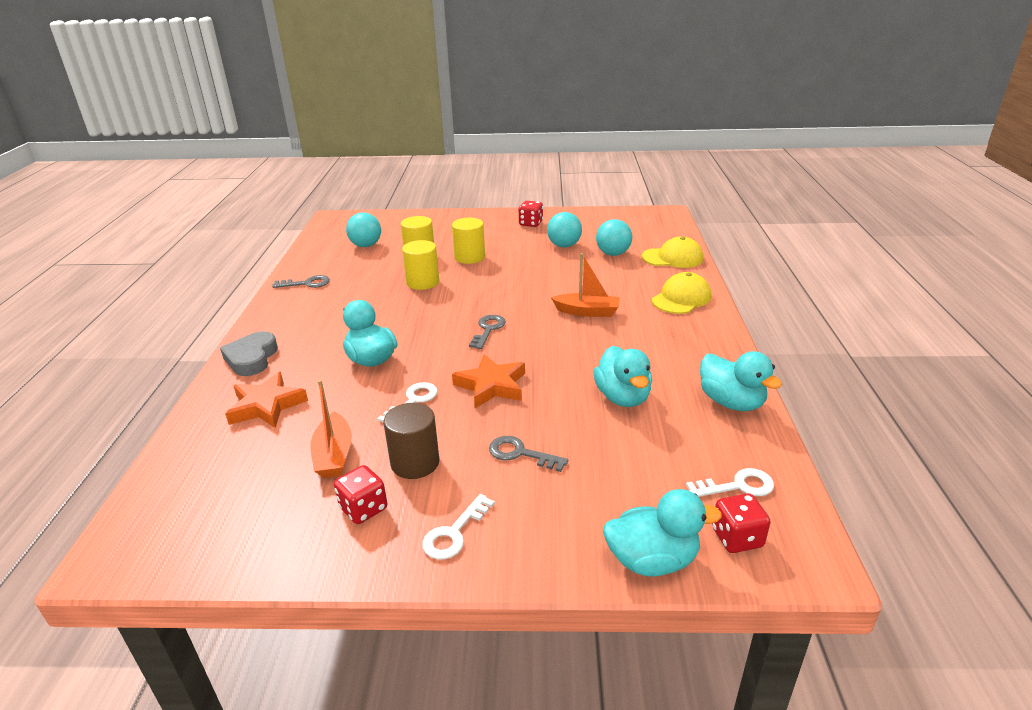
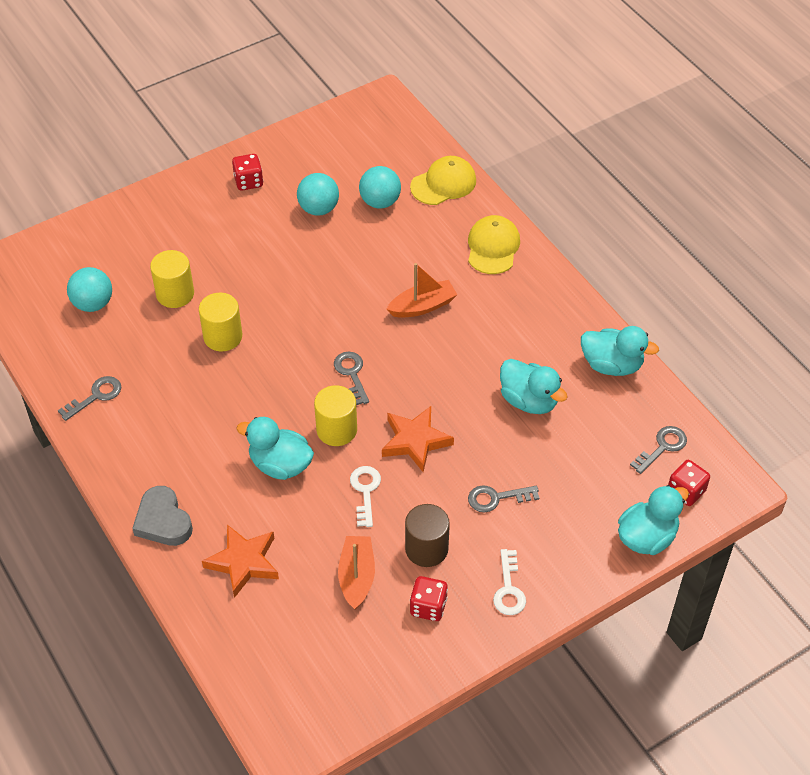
camera: 35 degrees left, 20 degrees up
orange boat [310,380,352,478] -> orange boat turned 135 degrees counterclockwise [338,536,375,610]
yellow cylinder [452,218,485,264] -> yellow cylinder moved to [314,385,357,446]
white key [686,468,774,497] -> grey key [630,426,687,474]

